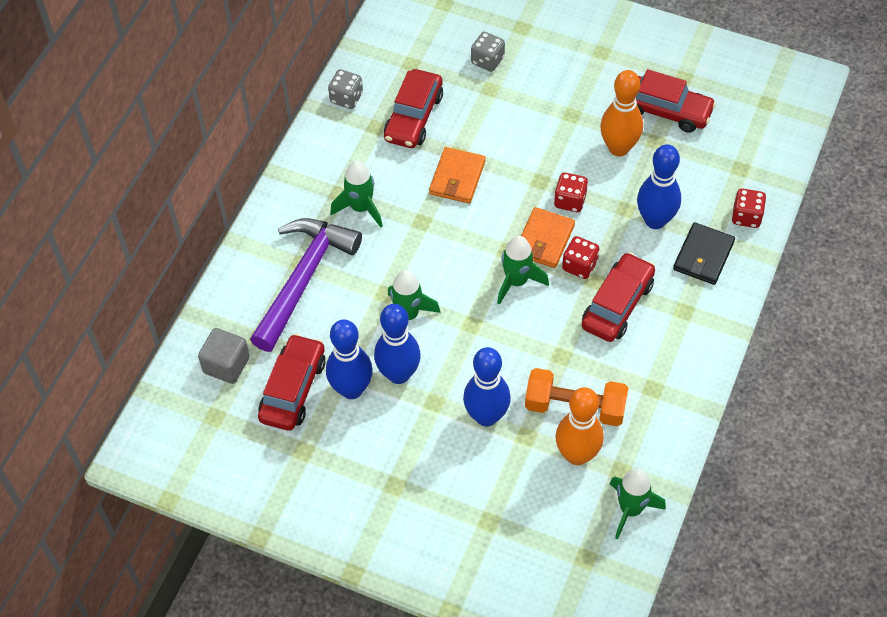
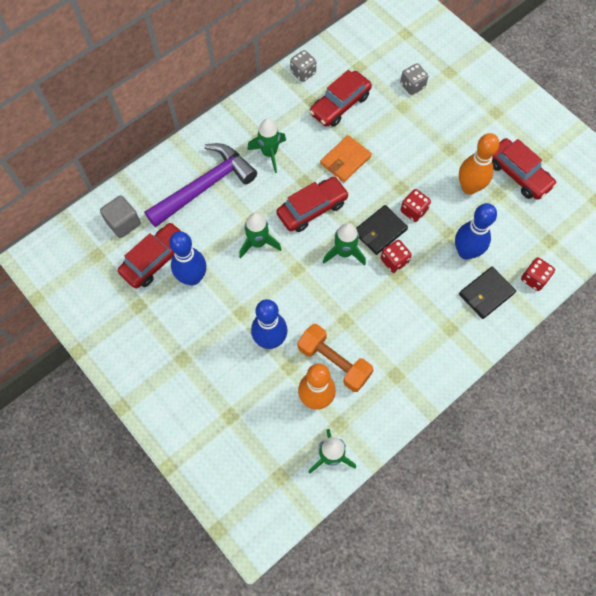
camera: 25 degrees right, 10 degrees up
blue bowling pin [374,304,421,384] -> none
orange wallet [521,207,575,268] -> black wallet [356,205,408,255]
red car [582,252,655,342] -> red car moved to [277,177,349,232]

